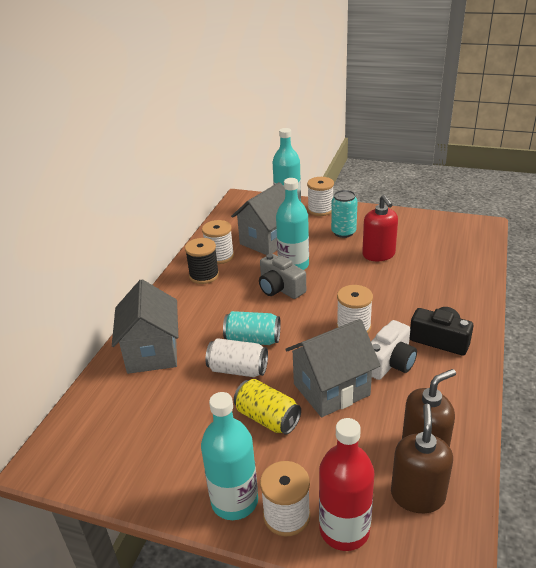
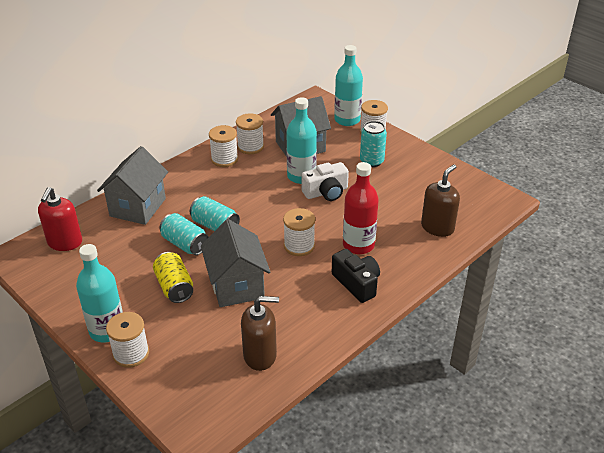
camera: 25 degrees right, 5 degrees up
black spool [185,238,219,284] -> white spool [209,125,238,167]
white can [205,338,268,377] -> turquoise can [160,213,209,255]
grey camera [259,254,306,299] -> none
grey house [285,319,381,417] -> grey house turned 75 degrees clockwise [201,219,270,307]
red bottle [319,418,374,551] -> red bottle moved to [343,162,379,254]
red soap dispenser [362,195,398,261] -> red soap dispenser moved to [38,187,82,251]
white camera [371,320,417,380] -> white camera moved to [301,162,349,201]
brown soap dispenser [391,404,453,513] -> brown soap dispenser moved to [421,164,460,237]

